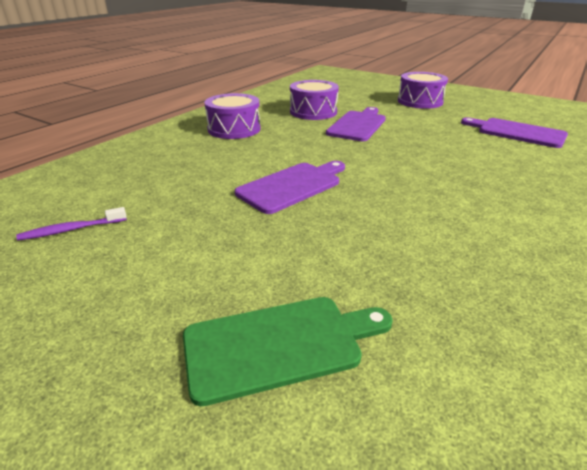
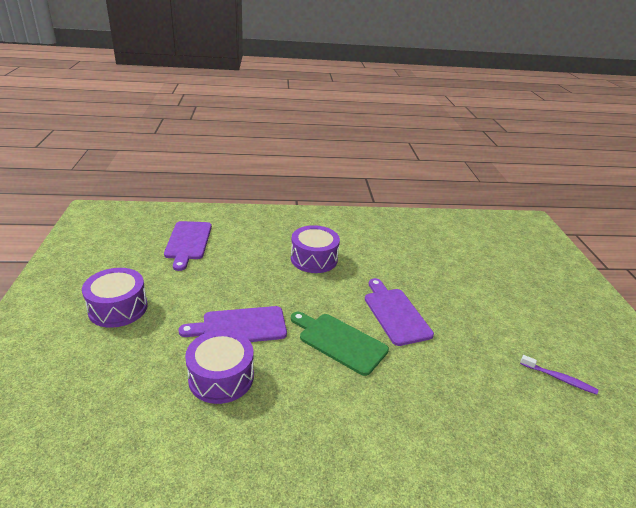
camera: 130 degrees left, 0 degrees up
green cutting board [183,297,393,406] -> green cutting board moved to [291,312,389,376]
purple drum [204,93,261,139] -> purple drum moved to [291,225,340,273]
purple cutting board [235,161,345,214] -> purple cutting board turned 60 degrees clockwise [365,278,434,346]

